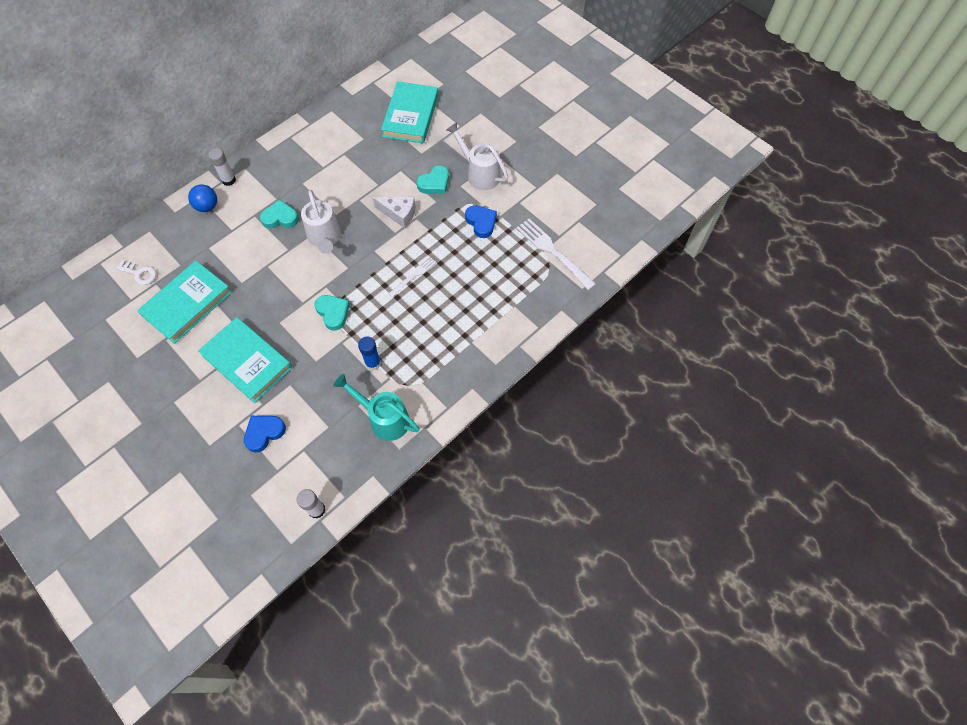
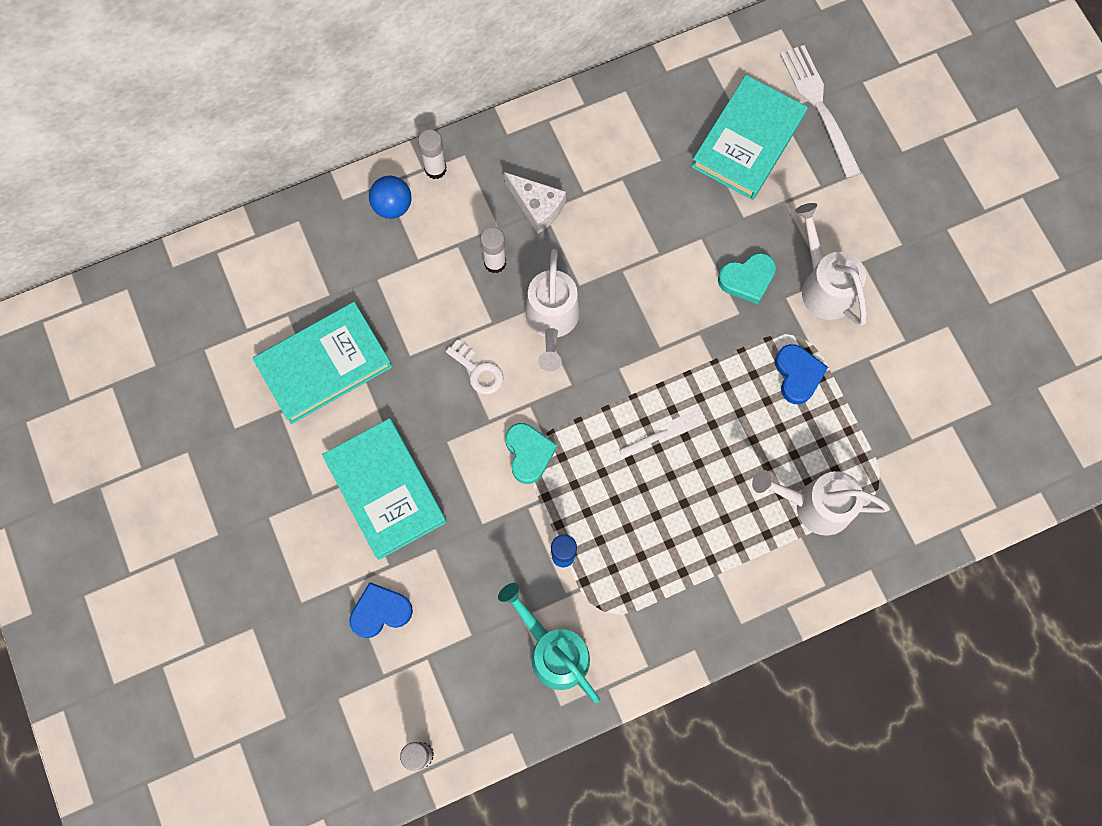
camera: 20 degrees right, 10 degrees up
white key [116,260,156,285] -> white key moved to [446,339,503,394]
turquoise heart [260,200,299,229] -> white glue stick [480,227,506,273]
white cheese [373,197,415,228] -> white cheese moved to [504,172,566,234]
white fork [516,219,596,290] -> white fork moved to [780,45,861,178]
none -> white watering can [752,470,890,536]

